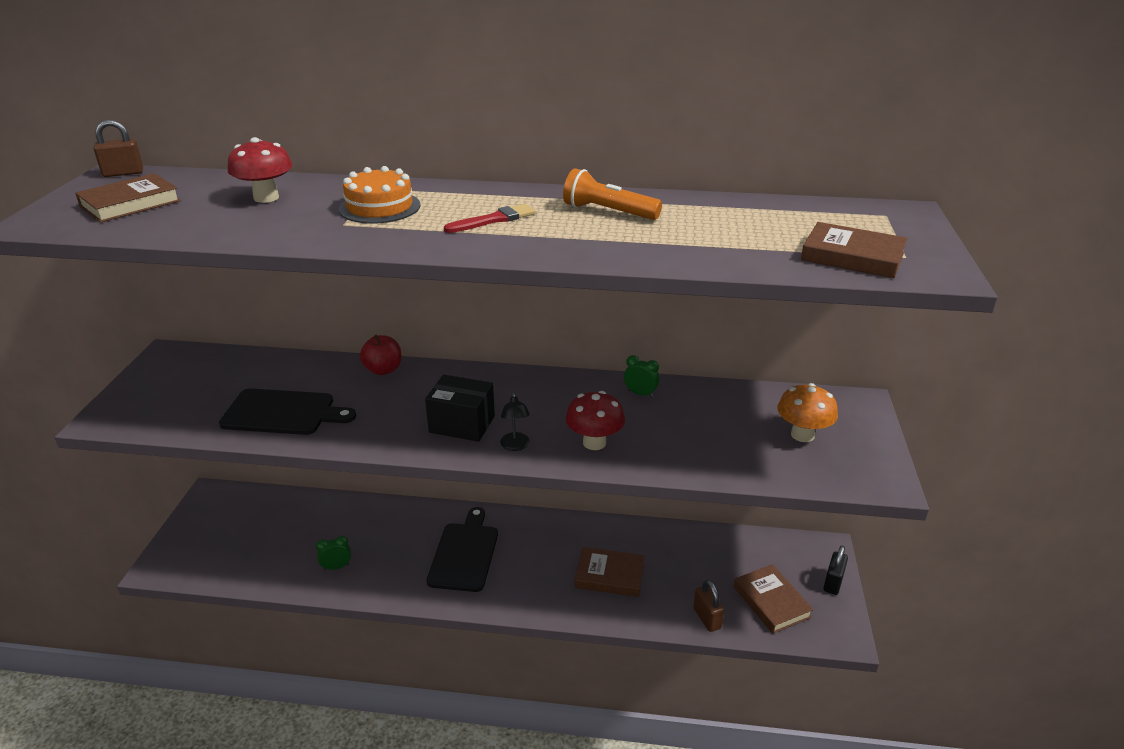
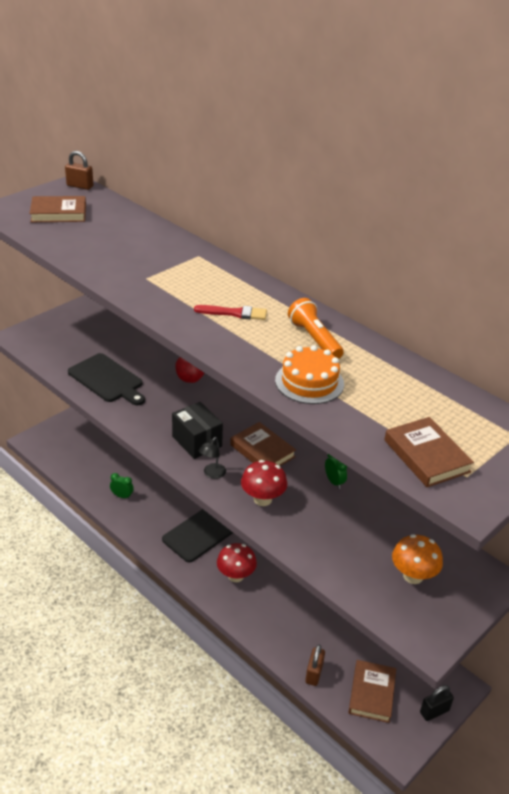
camera: 35 degrees right, 5 degrees up
red mushroom [228,137,293,203] -> red mushroom moved to [217,543,257,582]
orange cake [339,166,421,224] -> orange cake moved to [275,345,344,404]
brown book [575,547,644,597] -> brown book moved to [230,422,296,466]

